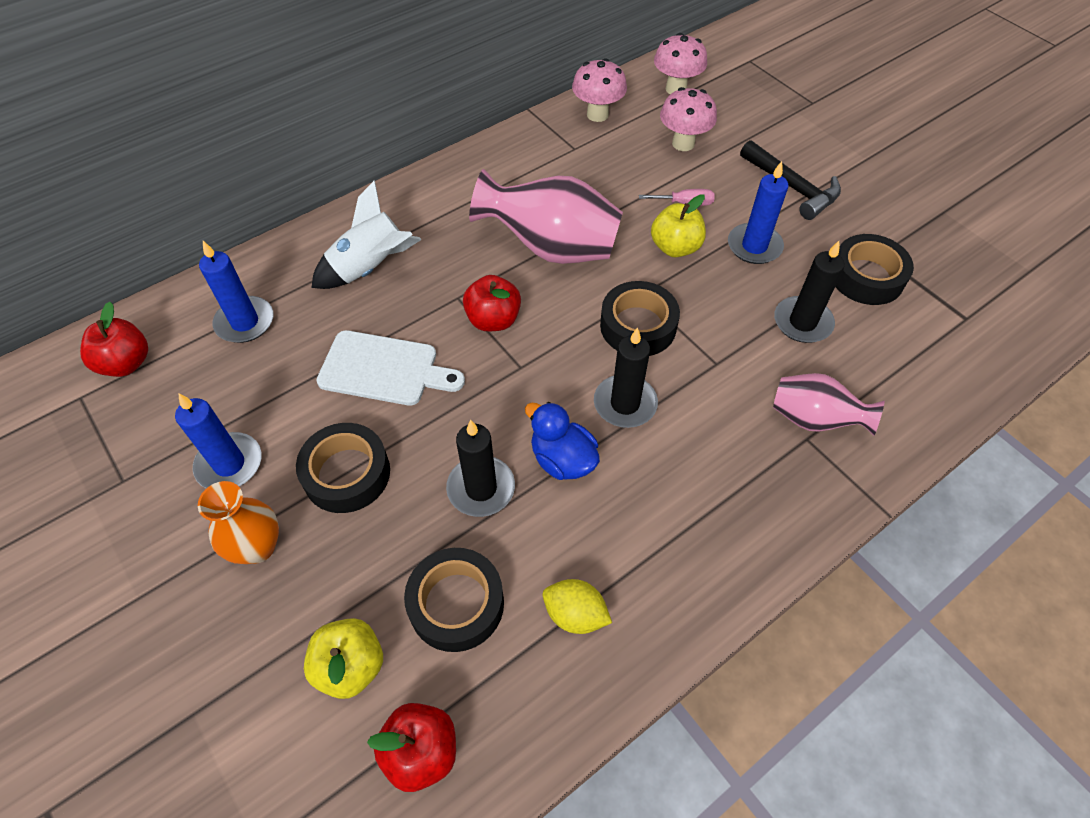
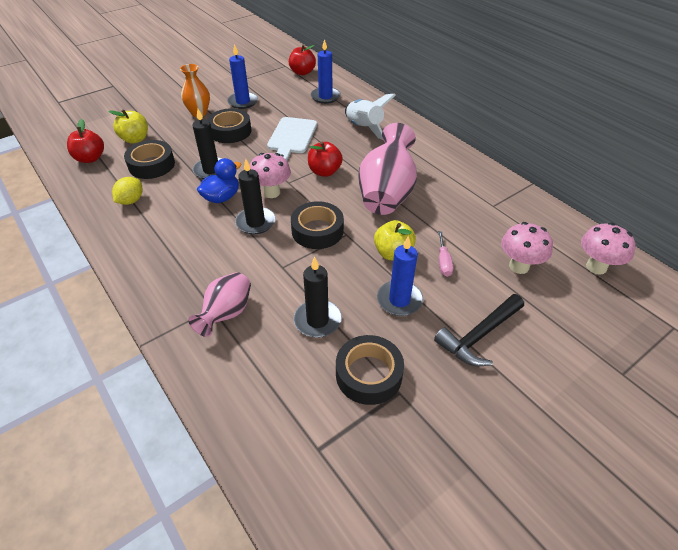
camera: 90 degrees right, 10 degrees down
pink mushroom [572,58,627,122] -> pink mushroom moved to [250,153,291,198]

